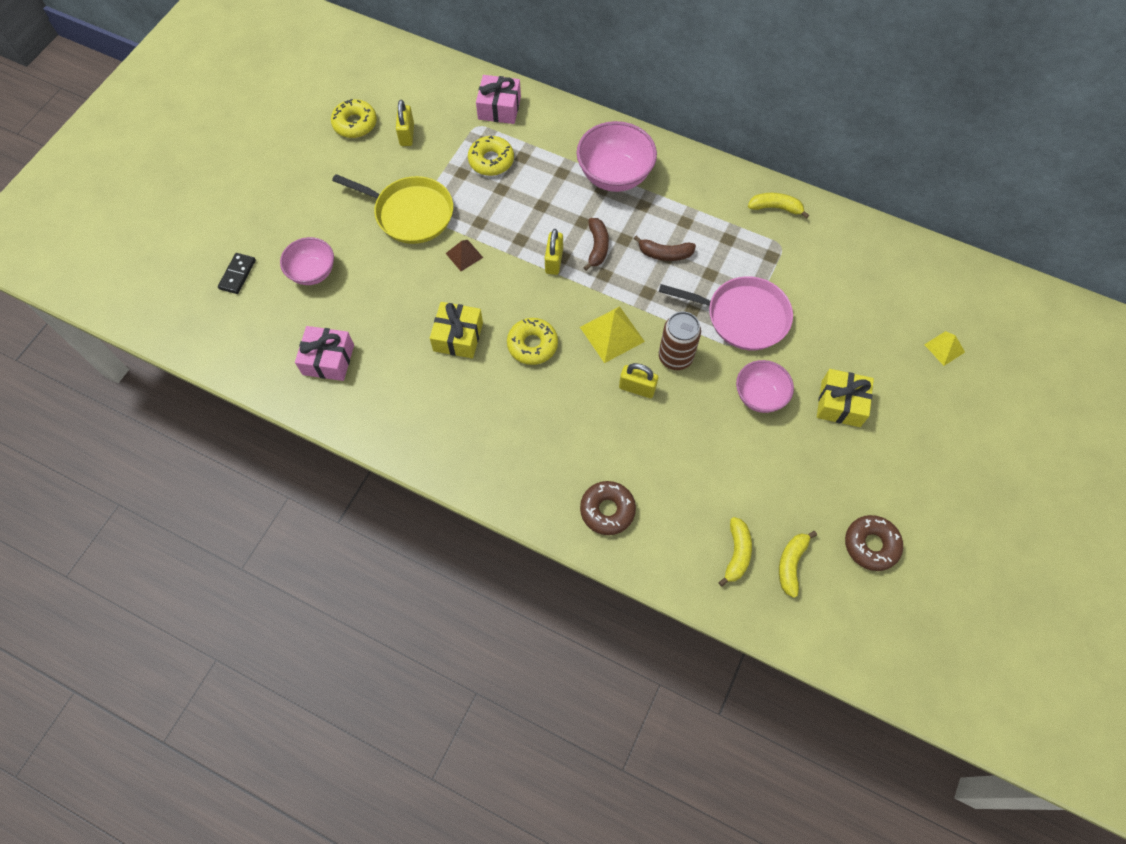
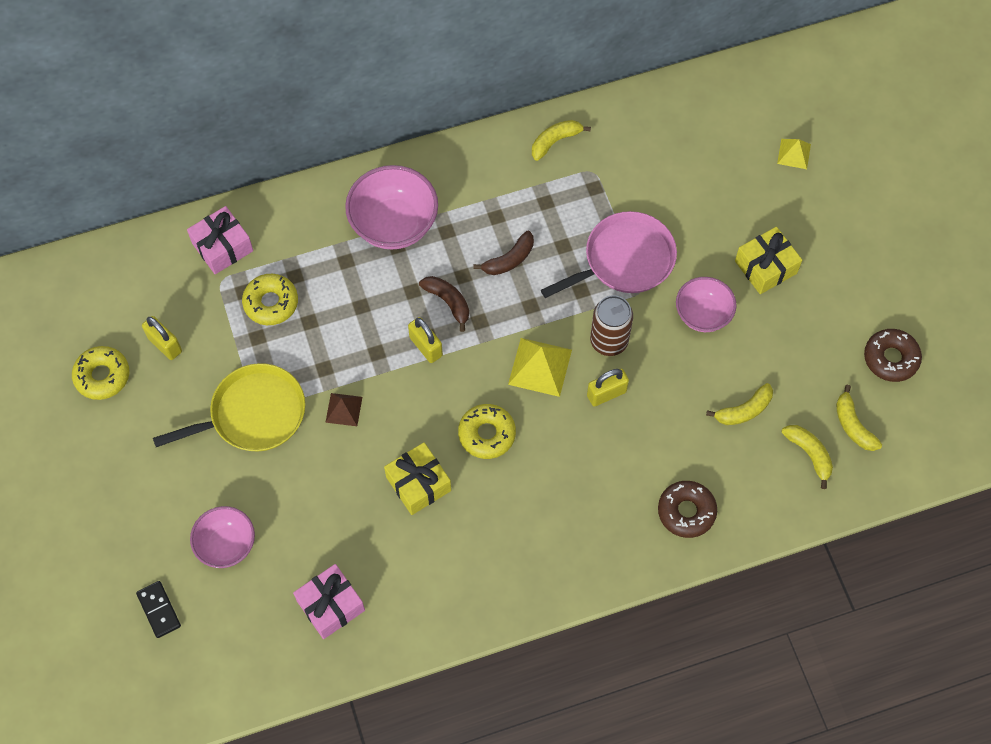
camera: 45 degrees left, 0 degrees up
none -> yellow banana [706,383,773,425]

